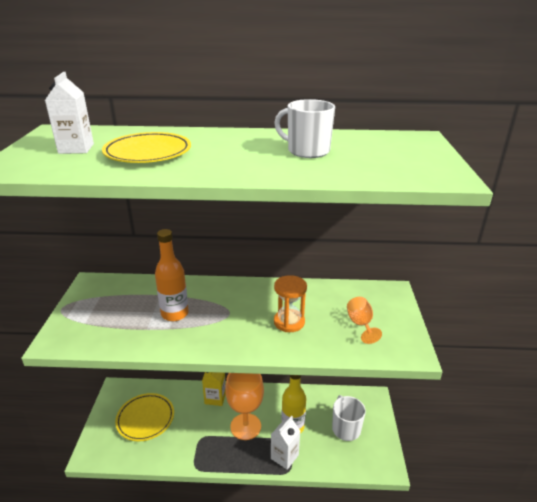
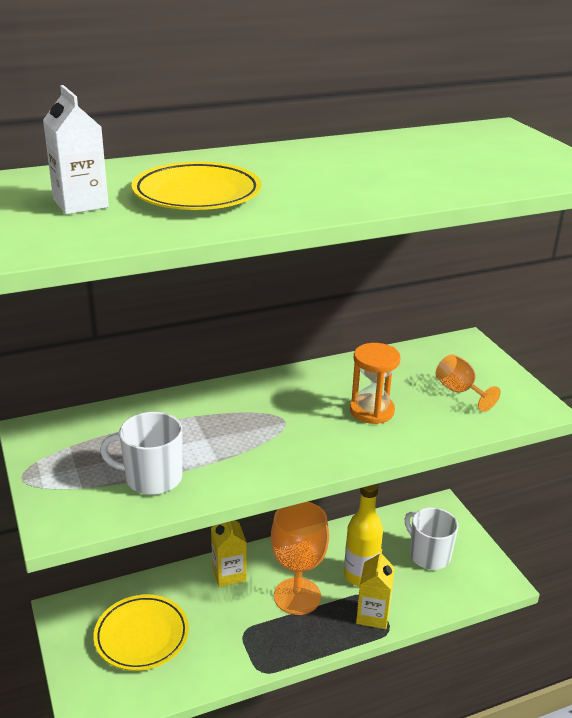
camera: 25 degrees left, 0 degrees up
orange bottle [155,229,189,321] -> none
white carton [271,416,300,470] -> yellow carton [356,549,395,629]
white mug [274,99,335,158] -> white mug moved to [100,412,183,495]

